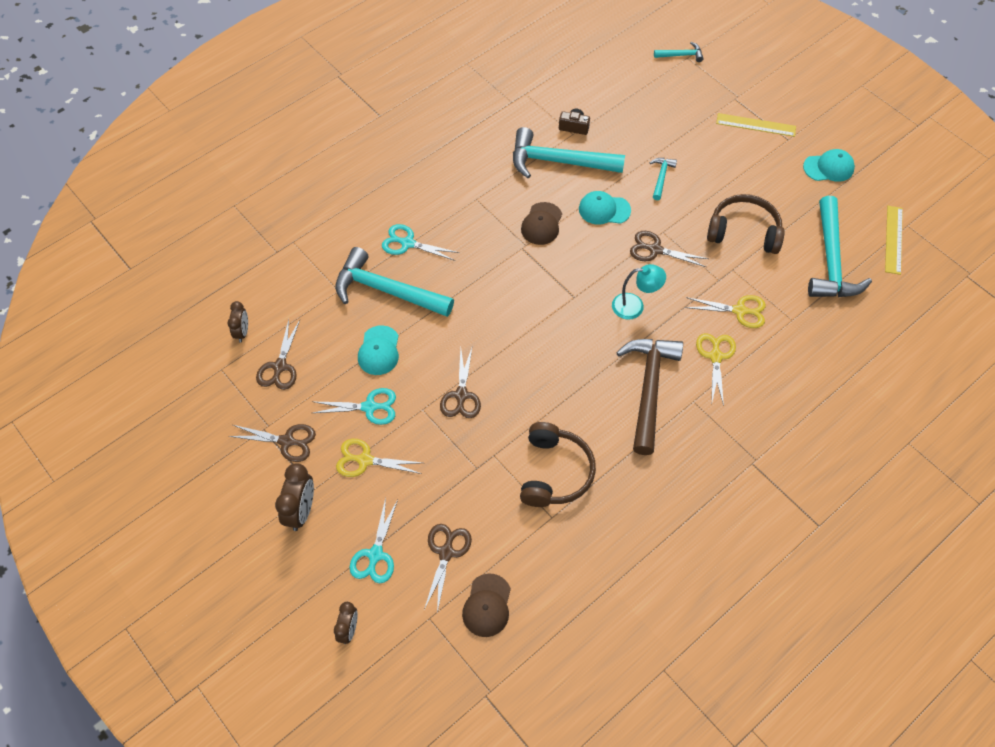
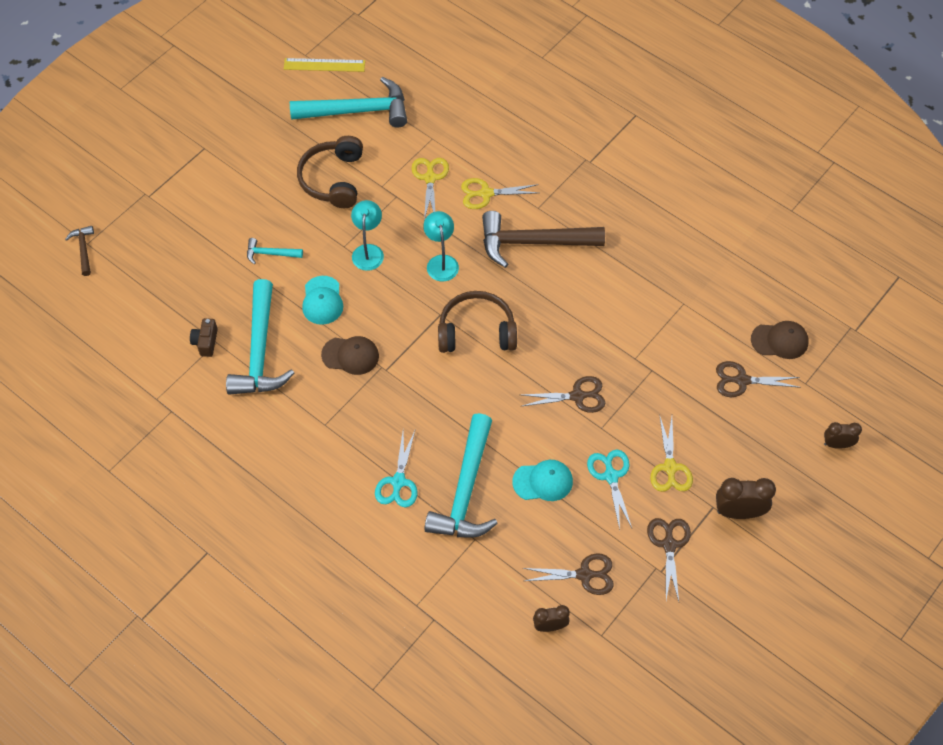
camera: 100 degrees left, 0 degrees up
turquoise scissors [350,498,398,583] -> none
brown headphones [520,422,596,507] -> brown headphones moved to [438,291,517,353]
brown scissors [630,231,708,267] -> turquoise lamp [351,200,384,271]
turquoise hammer [654,42,704,62] -> brown hammer [65,226,94,276]
yellow ruler [716,113,796,137] -> none
turquoise cap [803,149,855,182] -> none

